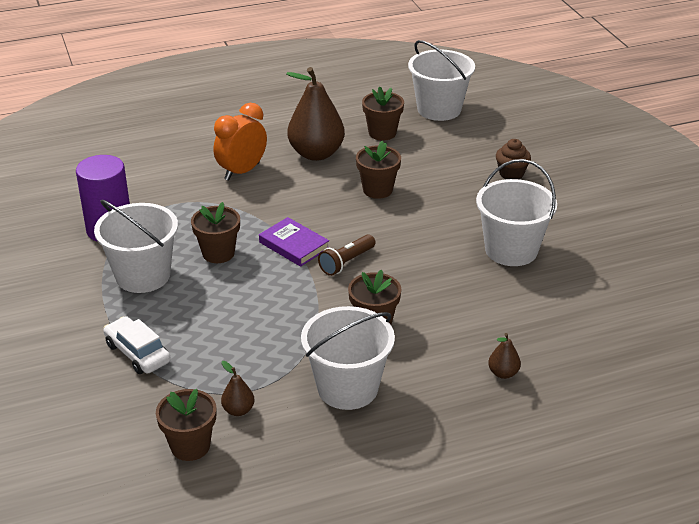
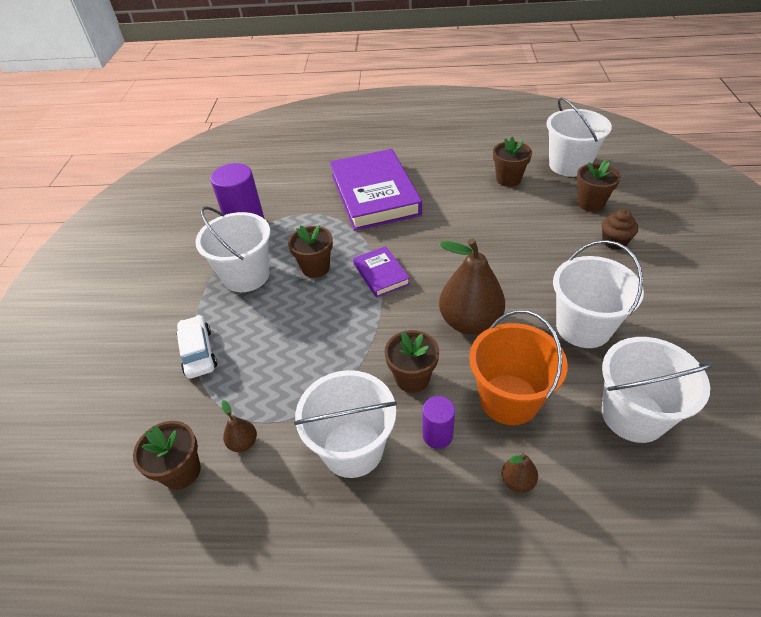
camera: 25 degrees right, 10 degrees up
orange clock [214,103,267,181] -> purple book [330,149,422,231]
brown pear [286,67,345,161] -> brown pear moved to [439,239,505,334]
brown flashlight [318,234,376,276] -> none
brown flower pot [356,141,401,199] -> brown flower pot moved to [577,160,621,212]
none -> purple cylinder [423,396,455,449]
none -> orange bucket [469,310,568,425]
none -> white bucket [602,337,714,443]

